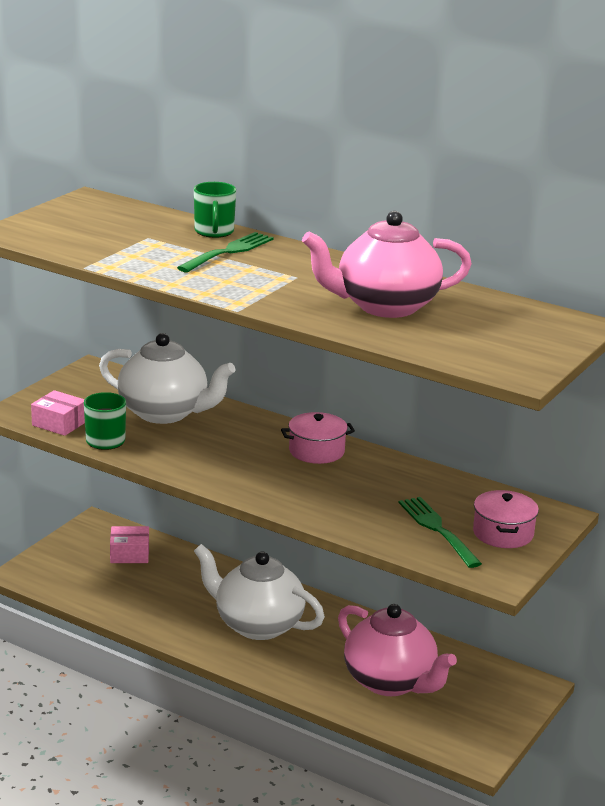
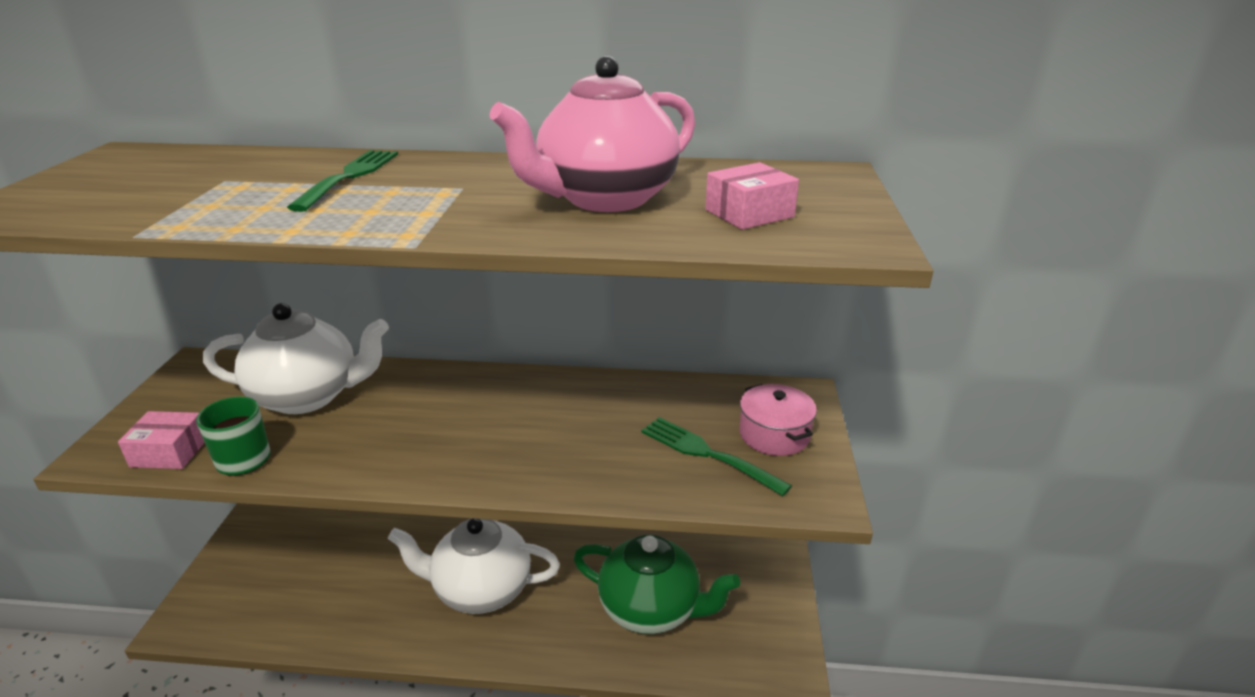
camera: 25 degrees left, 5 degrees up
pink box [110,526,149,563] -> pink box moved to [705,162,799,230]
green mug [194,182,236,238] -> none
pink pot [281,412,355,464] -> none
pink teapot [338,604,457,696] -> green teapot [573,534,740,634]

